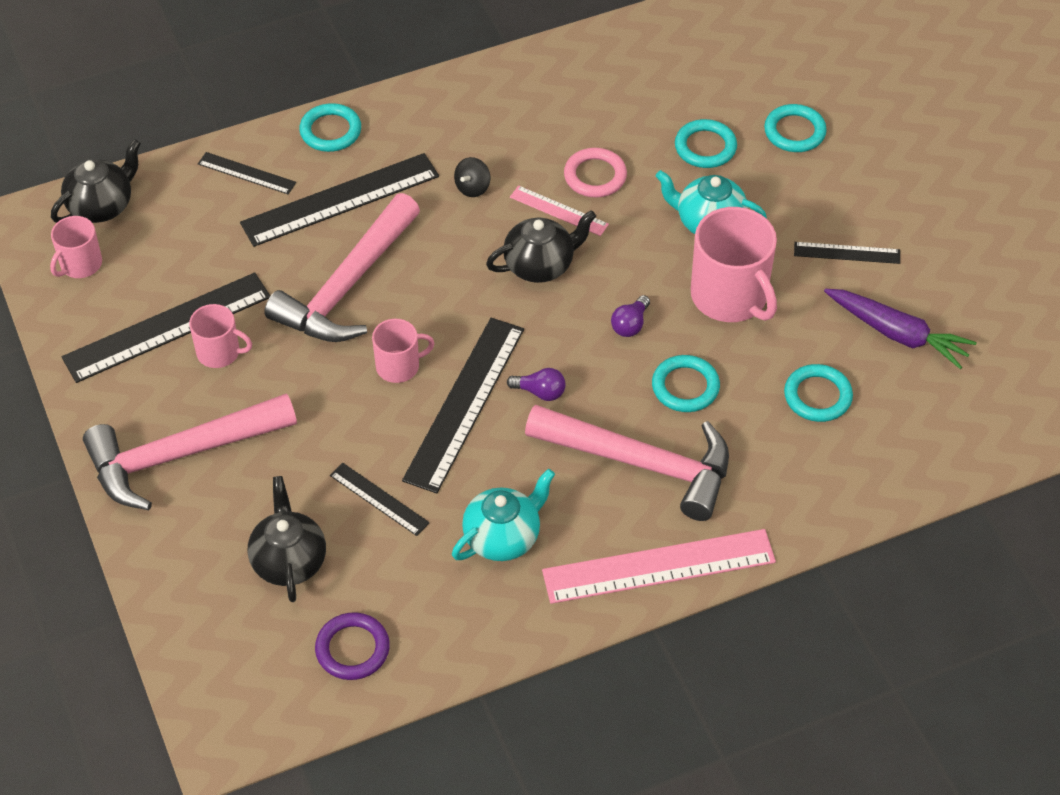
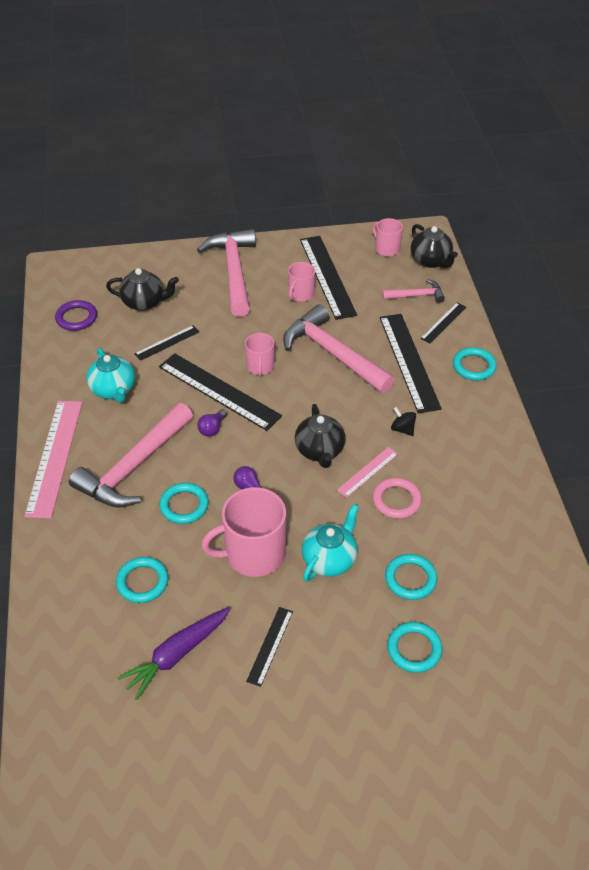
camera: 105 degrees right, 5 degrees down
none -> pink hammer [382,279,445,303]

